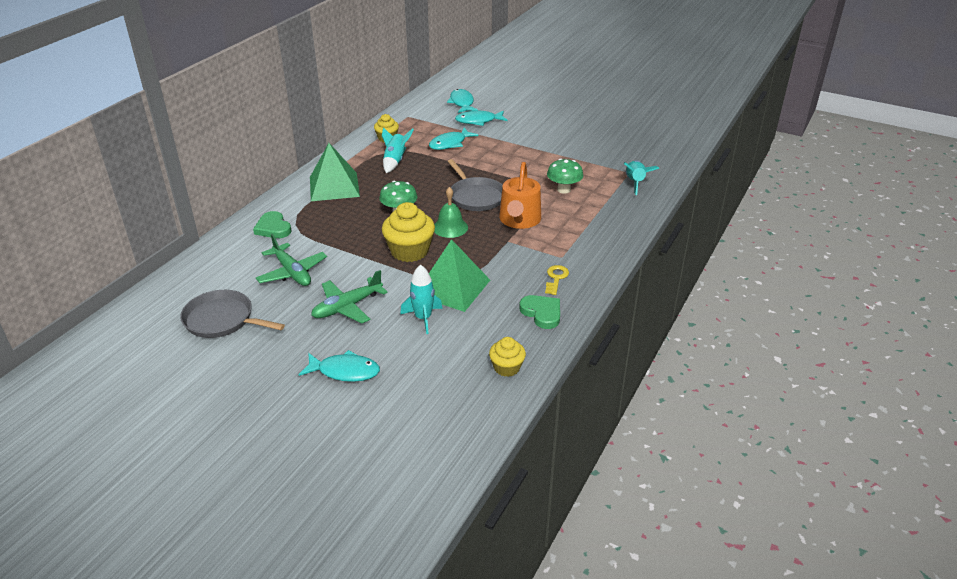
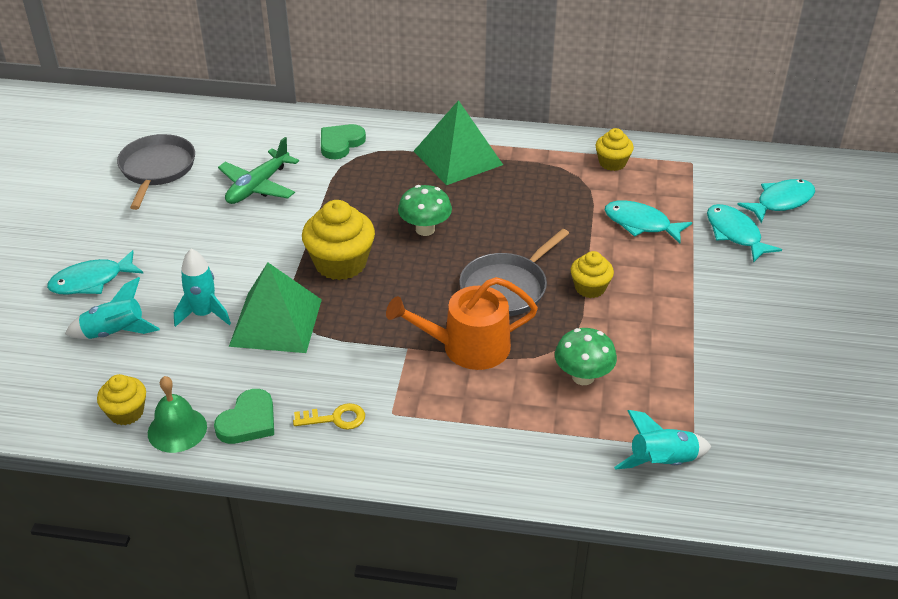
camera: 70 degrees right, 5 degrees up
turquoise fish [299,350,380,382] -> turquoise fish turned 75 degrees clockwise [47,250,144,295]
green plane [311,270,388,324] -> none
turquoise rocket [382,127,414,173] -> turquoise rocket moved to [65,277,160,339]
green bell [434,187,468,238] -> green bell moved to [148,376,207,453]
none -> yellow cupcake [571,251,614,298]

